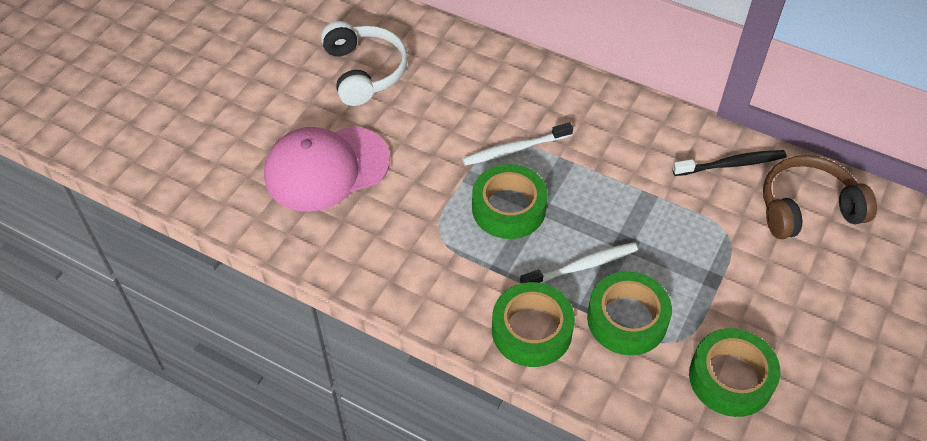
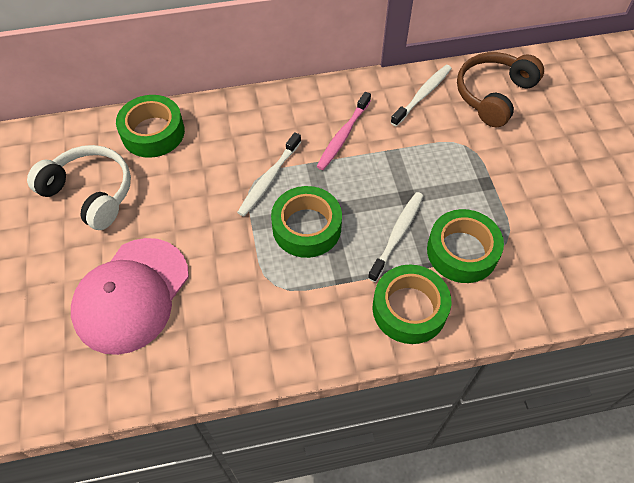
camera: 40 degrees left, 5 degrees up
black toothbrush [672,150,787,176] -> white toothbrush [391,65,452,126]
green tape [689,328,780,417] -> green tape moved to [116,95,185,158]
none -> pink toothbrush [316,92,371,170]

